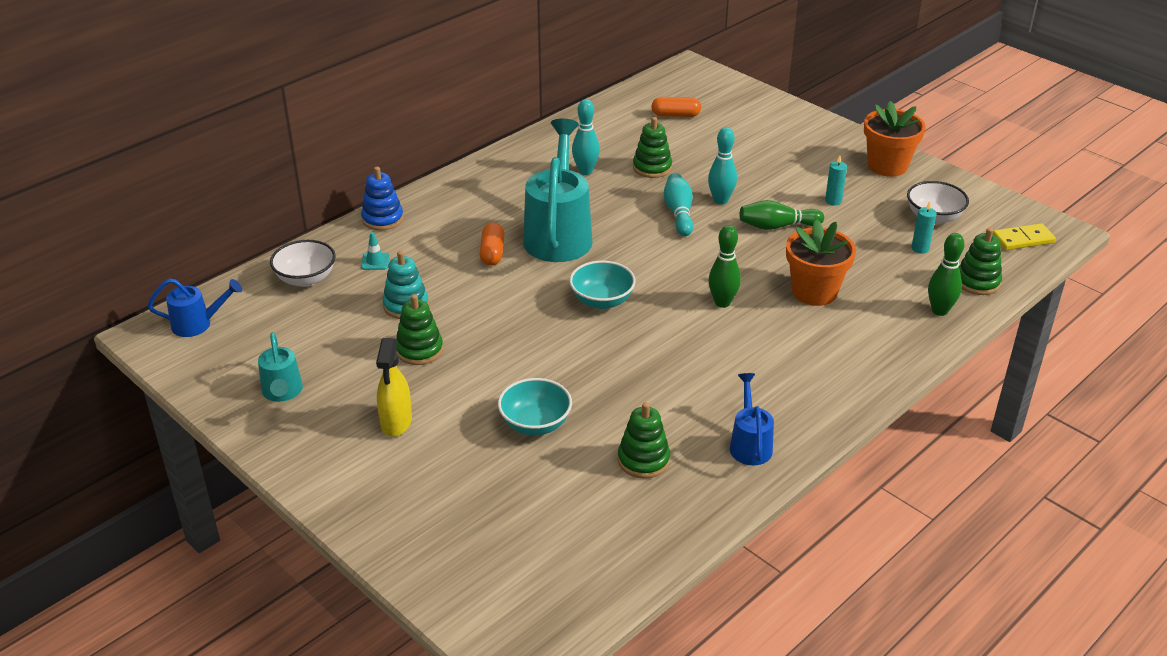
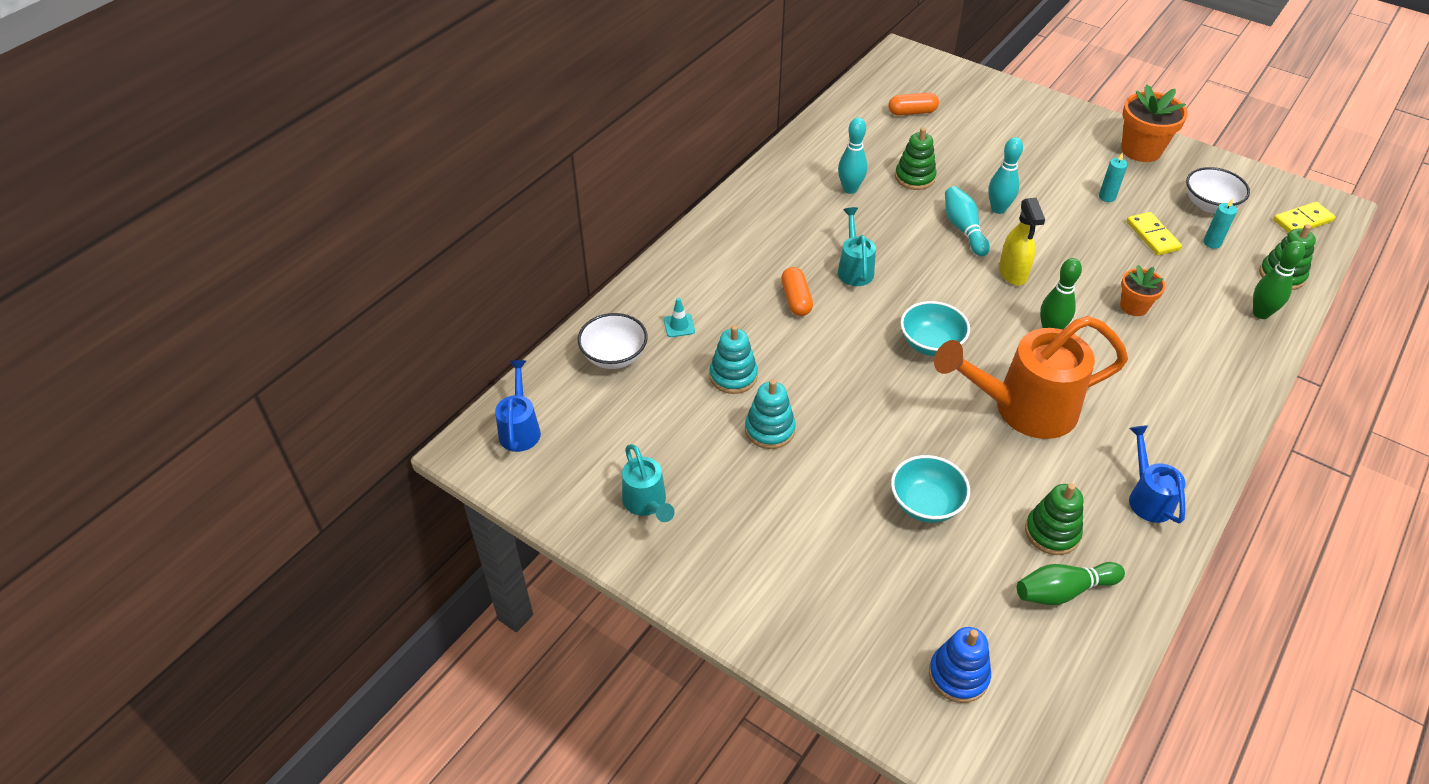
camera: 10 degrees left, 10 degrees up
blue watering can [148,278,242,337] -> blue watering can turned 75 degrees counterclockwise [495,360,541,452]
blue stacking toy [361,167,403,231] -> blue stacking toy moved to [929,627,991,703]
yellow spray bottle [376,338,412,437] -> yellow spray bottle moved to [999,198,1045,286]
green stacking toy [396,294,443,365] -> turquoise stacking toy [745,379,796,449]
turquoise watering can [523,119,593,262] -> turquoise watering can [838,207,876,286], size x0.51
green bowling pin [739,200,824,230] -> green bowling pin moved to [1017,562,1125,605]
orange flower pot [786,219,856,306] -> orange flower pot [1120,265,1165,316], size x0.59
none -> orange watering can [934,316,1128,439]
none -> yellow domino [1126,212,1182,256]

